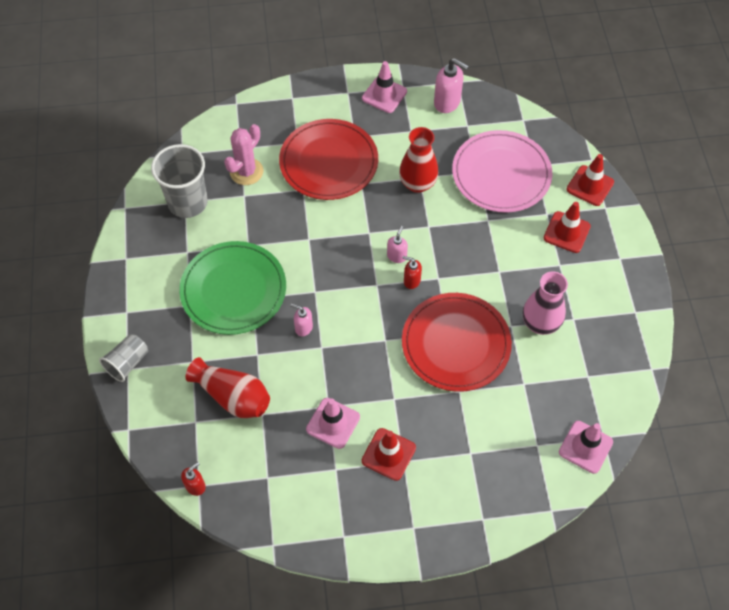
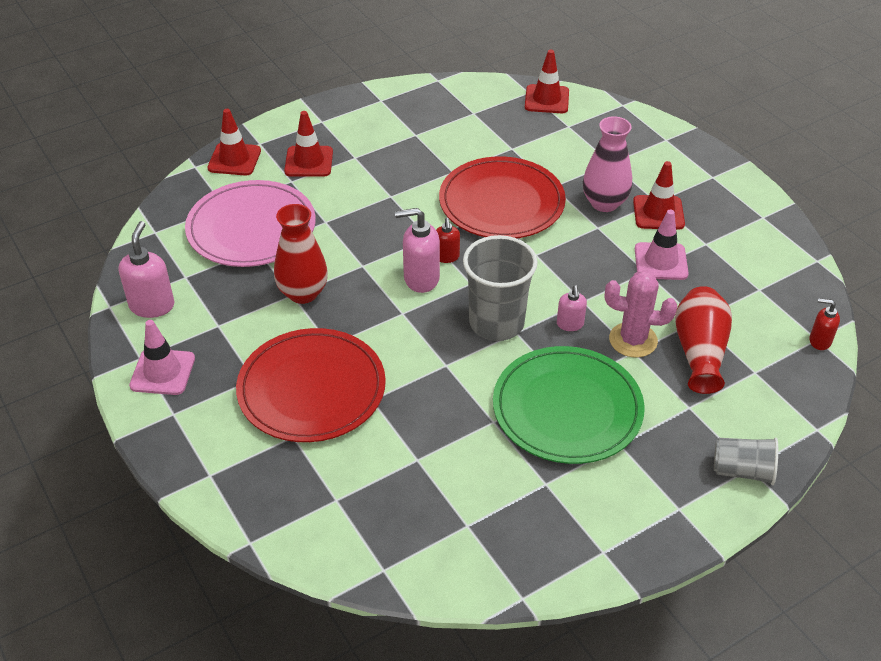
camera: 115 degrees left, 15 degrees down
grey cup [151,144,208,218] -> grey cup moved to [463,235,538,341]
pink cactus [224,124,263,185] -> pink cactus moved to [605,270,677,358]
pink soap dispenser [387,226,408,263] -> pink soap dispenser [395,208,440,293], size x1.69
pink vase [523,271,568,335] -> pink vase moved to [583,116,632,212]
pink traffic cone [559,421,613,474] -> red traffic cone [525,50,569,113]

